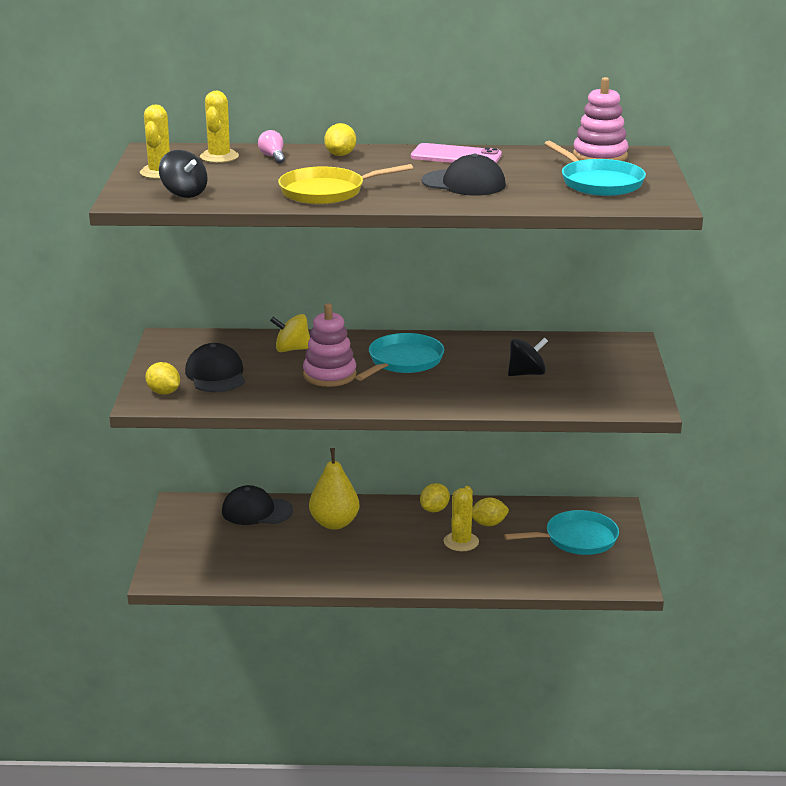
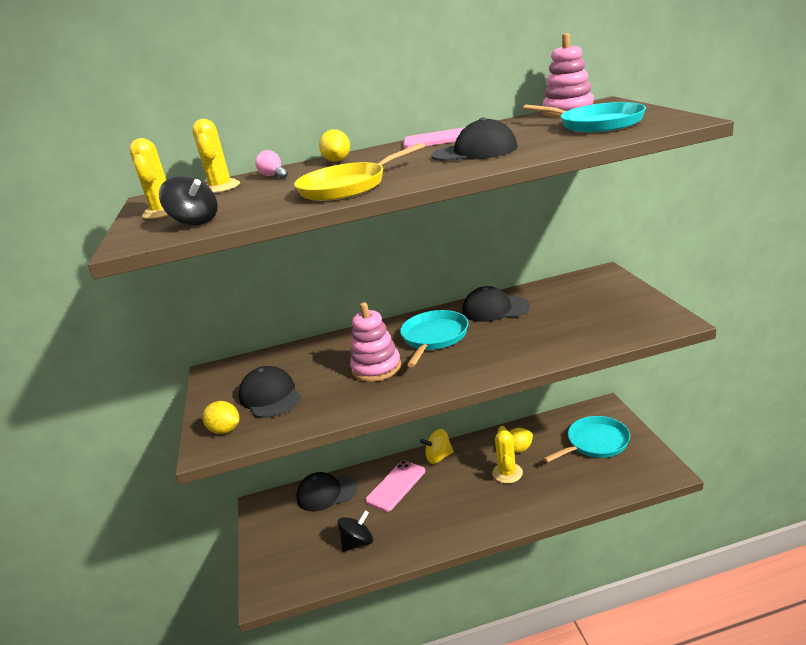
camera: 10 degrees left, 0 degrees up
yellow spinning top [270,314,310,352] -> yellow spinning top moved to [420,429,454,464]
yellow pear [309,448,360,530] -> pink phone [365,460,425,512]
yellow lemon [420,483,450,512] -> none
black spinning top [508,337,548,376] -> black spinning top moved to [337,510,373,552]
none -> black cap [462,286,530,322]

